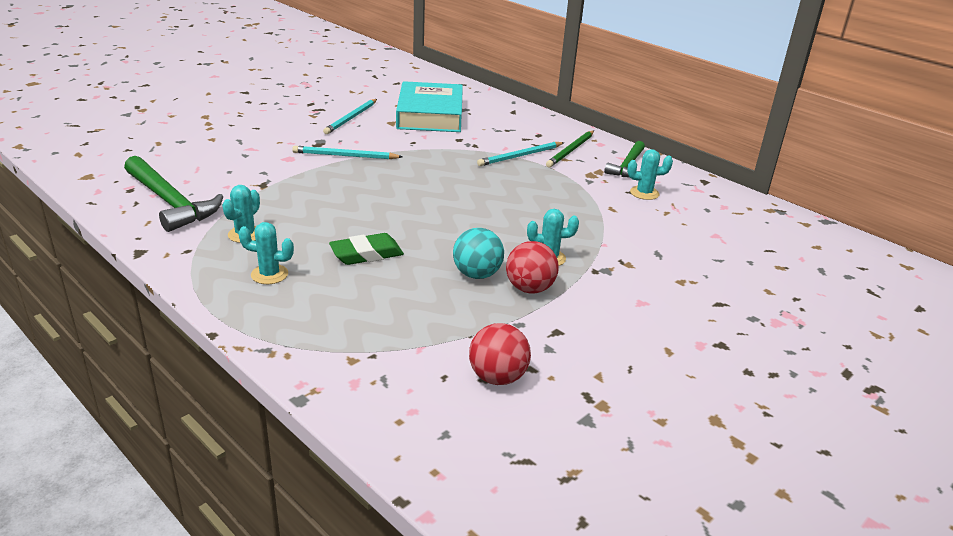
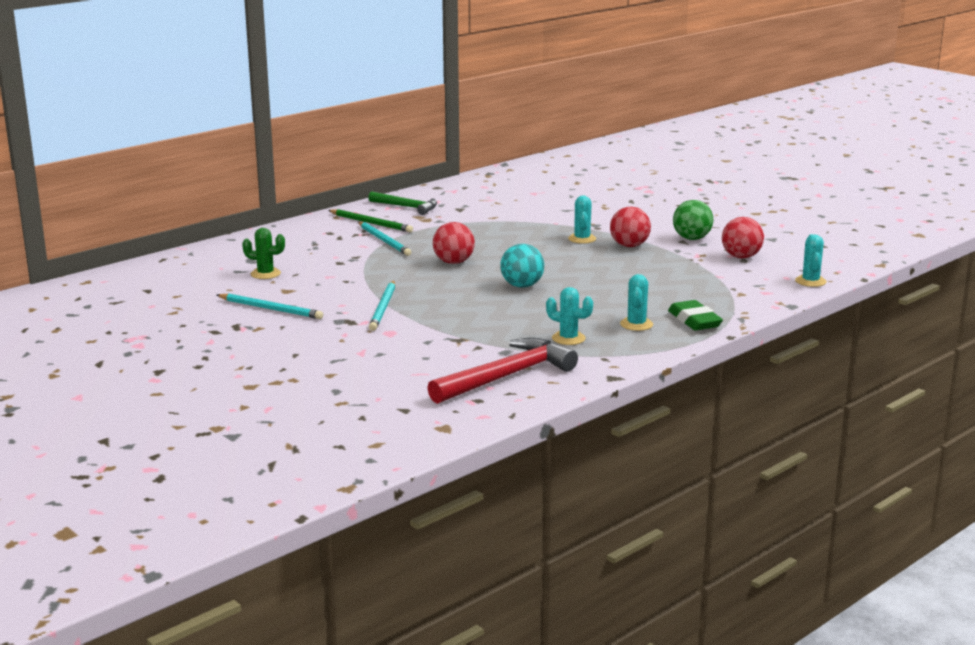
camera: 85 degrees left, 10 degrees down
green hammer [124,156,223,232] -> red hammer [427,338,578,404]
green eraser [329,233,404,265] -> green eraser moved to [668,300,723,331]
turquoise book [396,81,463,132] -> green cactus [242,228,285,279]
turquoise ball [453,228,504,279] -> turquoise ball moved to [500,244,544,288]
turquoise cactus [627,149,673,200] -> turquoise cactus moved to [795,234,826,287]
none -> red ball [433,222,475,264]
none -> green ball [673,200,713,240]

